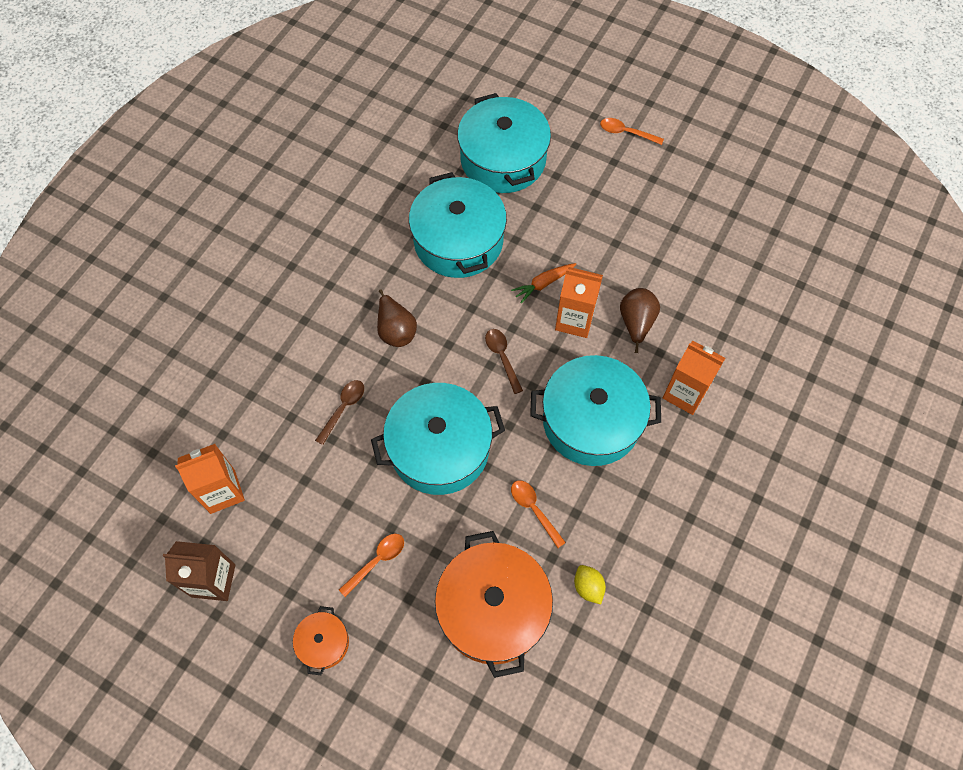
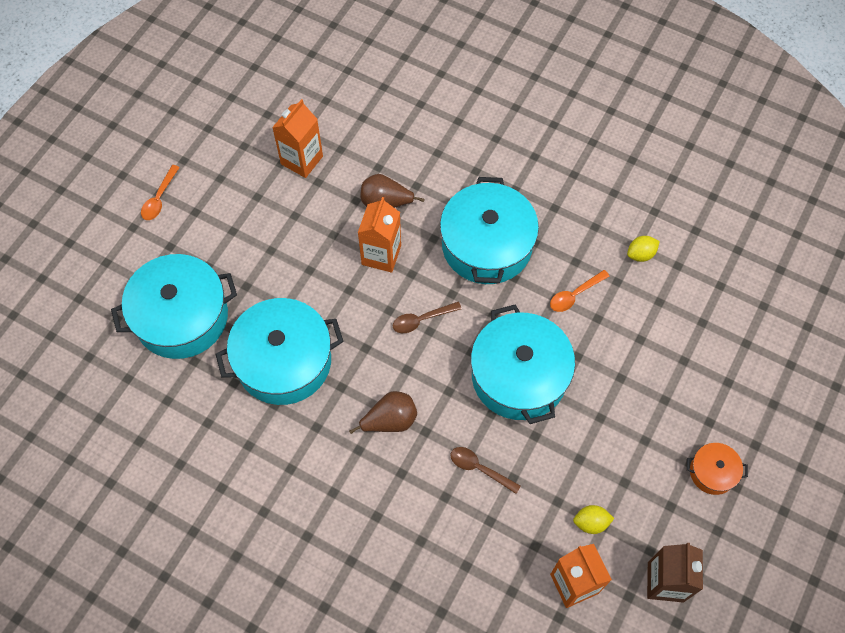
camera: 90 degrees left, 0 degrees up
orange spoon [339,534,404,597] -> none
orange pot [435,531,553,678] -> none
orange carrot [511,263,576,304] -> none
orange carton [663,341,725,415] -> orange carton moved to [272,99,323,178]
none -> yellow lemon [573,505,614,534]

